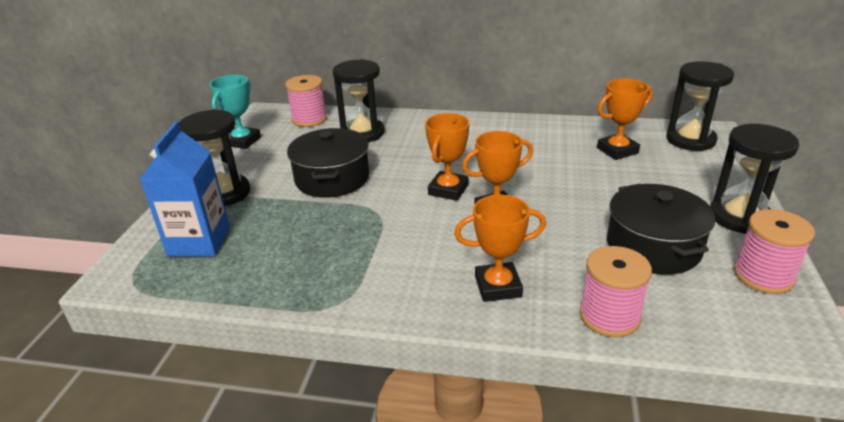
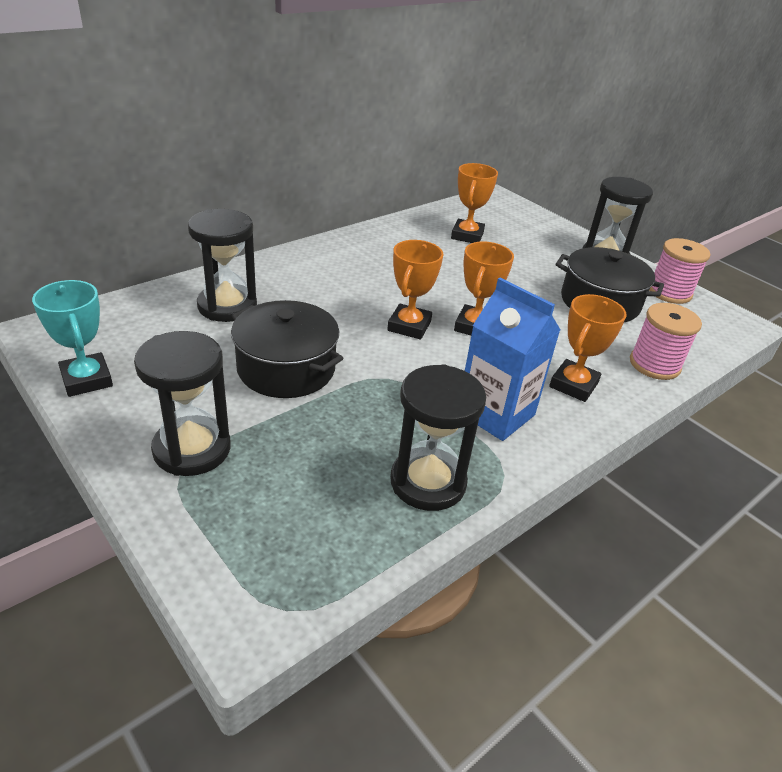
camera: 55 degrees left, 5 degrees up
blue carton [140,121,230,257] -> blue carton moved to [465,278,561,441]
pink spool [285,75,327,127] -> none
orange trophy [425,113,469,201] -> orange trophy turned 45 degrees clockwise [387,240,443,339]
black hourglass [666,61,734,151] -> black hourglass moved to [390,364,486,511]

